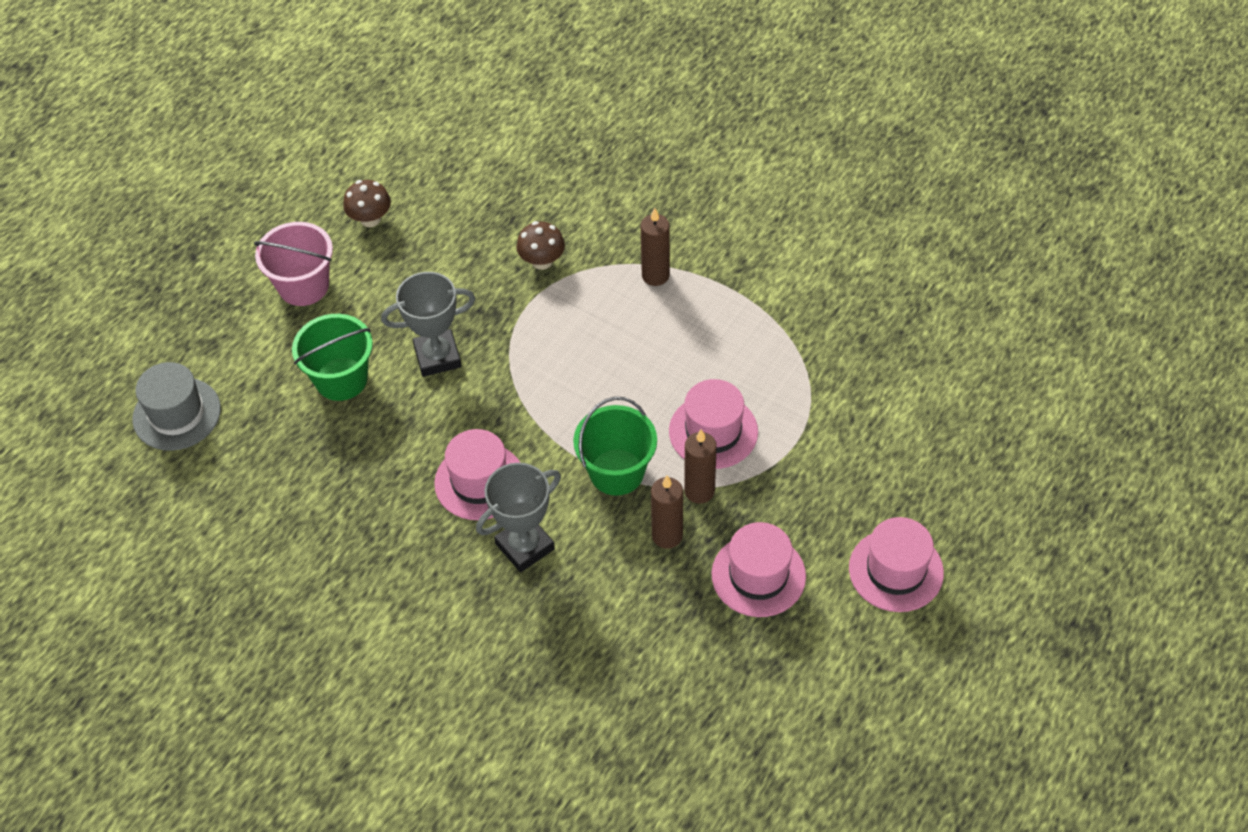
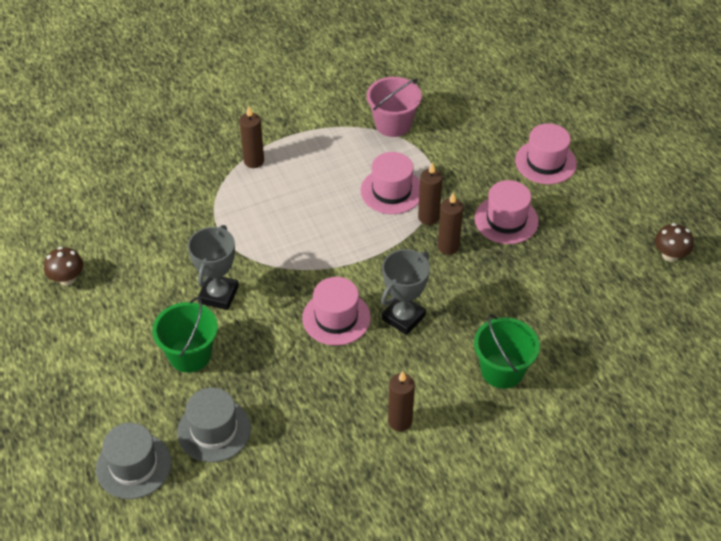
camera: 60 degrees left, 5 degrees down
pink bucket [254,222,333,306] -> pink bucket moved to [367,77,422,137]
grey trophy [476,463,561,572] -> grey trophy turned 45 degrees clockwise [381,249,430,335]
brown mushroom [516,221,565,270] -> brown mushroom moved to [655,223,694,262]
green bucket [573,397,657,496] -> green bucket moved to [474,314,540,389]
none -> grey hat [177,388,251,462]
none -> brown candle [388,371,415,431]

